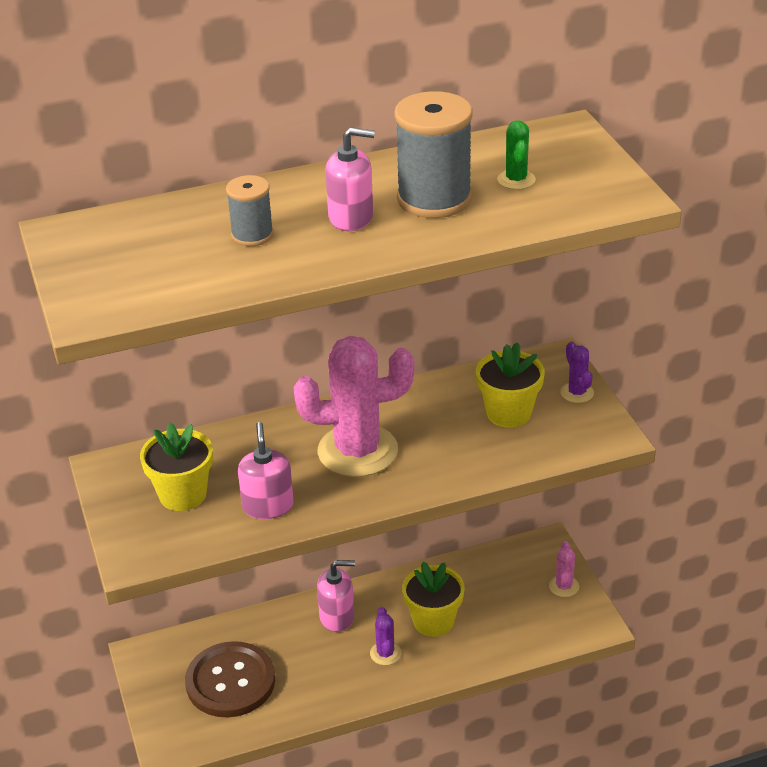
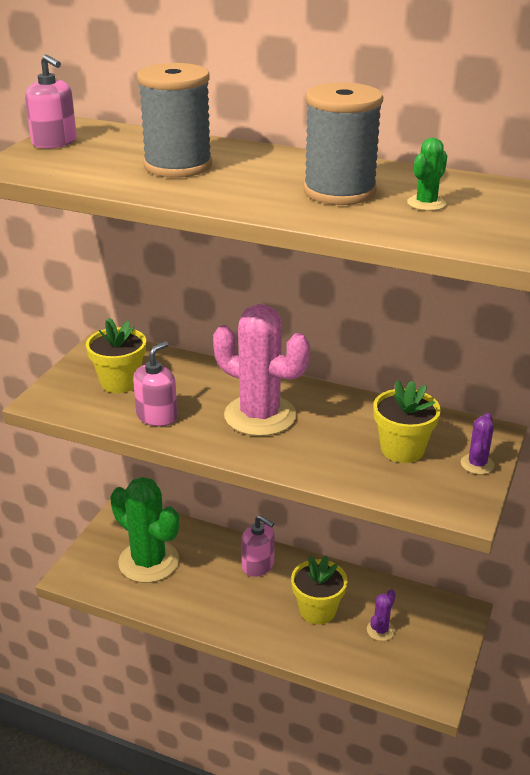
camera: 40 degrees right, 5 degrees down
brown button [185,641,275,717] -> green cactus [110,477,179,583]
grey spool [226,175,274,246] -> grey spool [137,63,212,178], size x1.81
pink soap dispenser [325,127,375,231] -> pink soap dispenser moved to [25,54,77,149]
purple cactus [370,607,401,665] -> purple cactus moved to [367,589,396,641]
pink cactus [549,541,579,597] -> none

